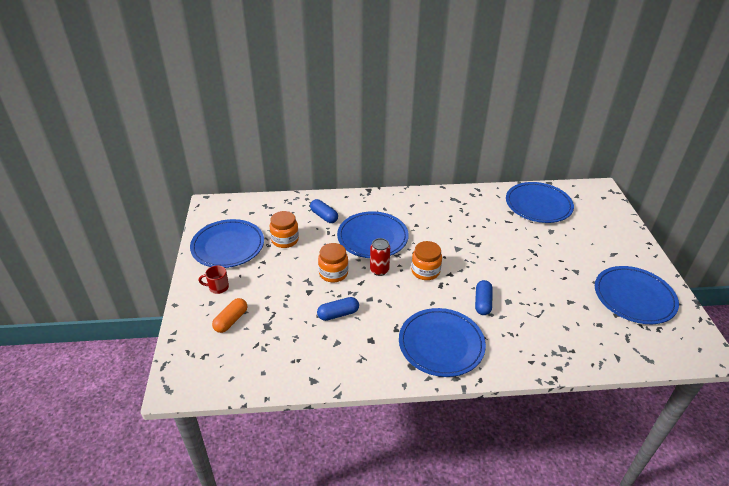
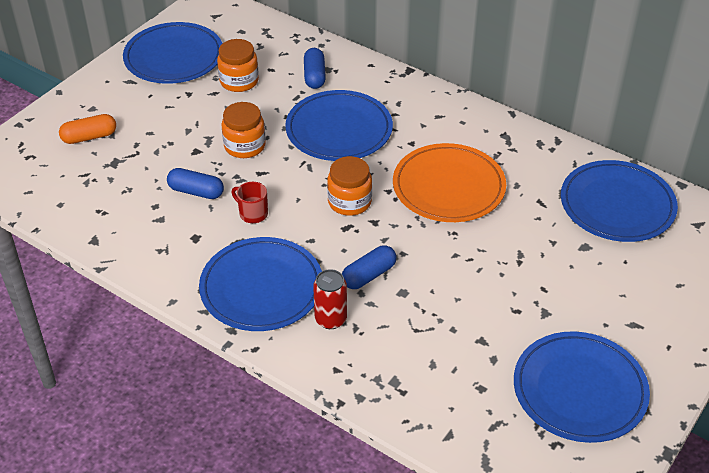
camera: 40 degrees right, 5 degrees up
red mug [199,265,229,294] -> red mug moved to [231,182,268,223]
red can [370,238,390,276] -> red can moved to [313,269,347,329]
none -> orange plate [393,143,506,222]

